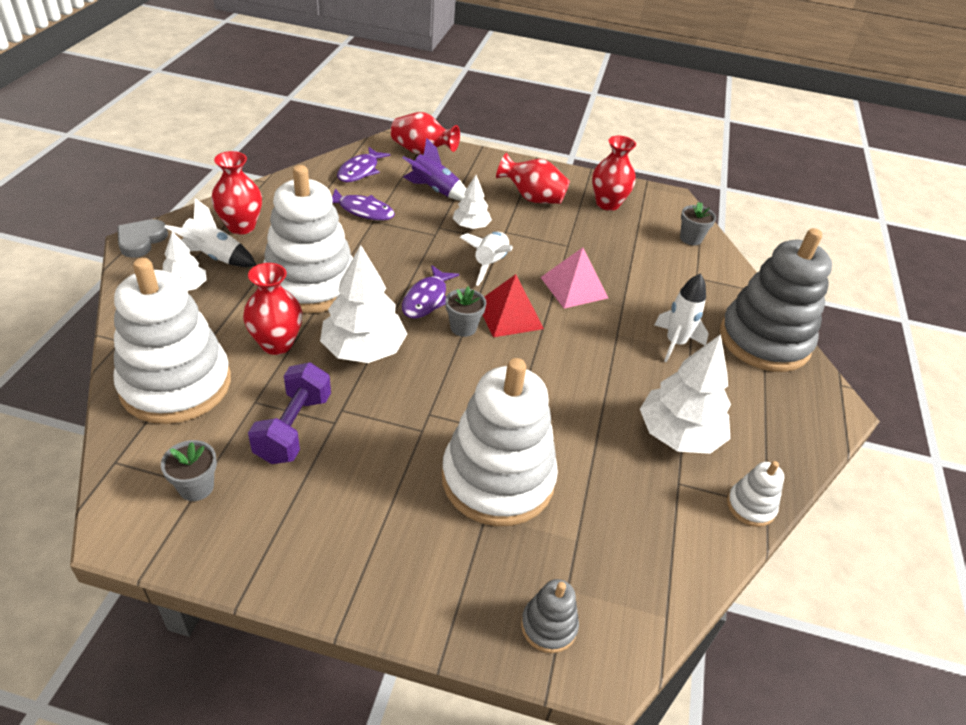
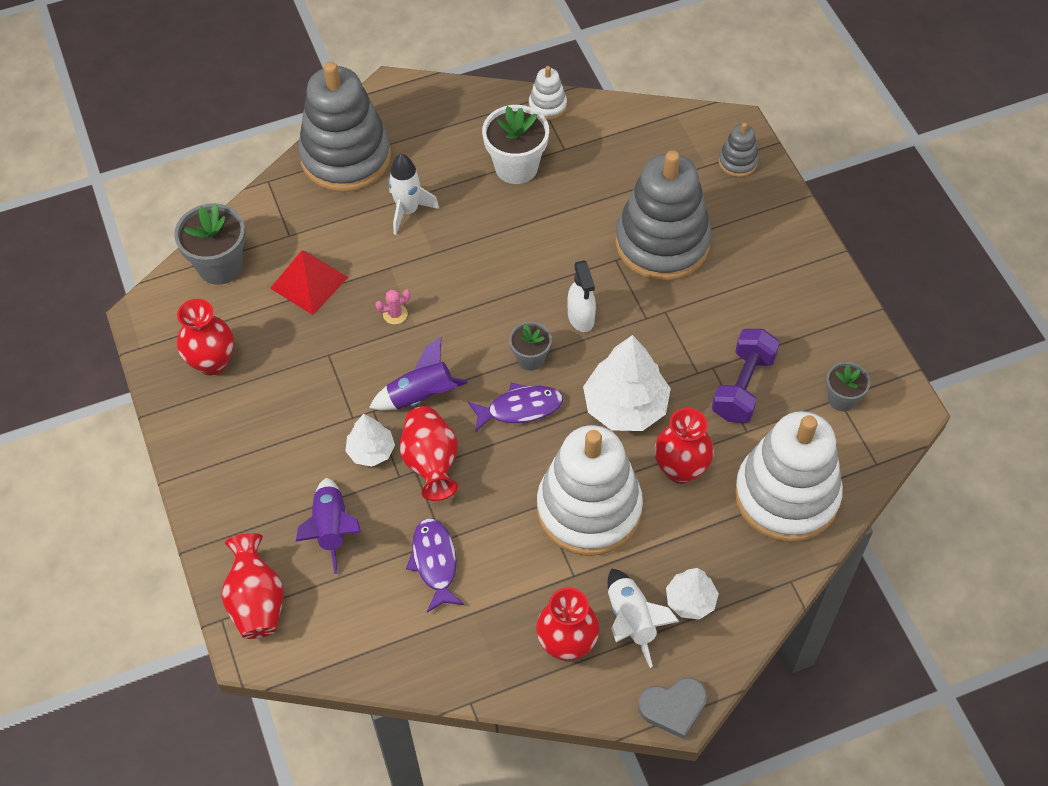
camera: 120 degrees left, 15 degrees up
purple dumbbell [248,362,331,464] -> purple dumbbell turned 45 degrees counterclockwise [712,329,780,423]
purple fish [337,147,391,182] -> none
white stacking toy [442,358,558,526] -> grey stacking toy [615,150,712,281]
white rocket [460,232,513,286] -> purple rocket [369,337,468,411]
red pyramid [483,274,544,337] -> red pyramid moved to [270,250,348,315]
red vase [496,153,570,204] -> red vase moved to [400,406,458,501]
pink pyramid [540,247,608,309] -> pink cactus [375,289,411,324]
white tree [640,334,731,454] -> white flower pot [482,105,549,184]
grey flower pot [680,202,716,245] -> grey flower pot [174,203,246,285], size x1.68
none -> white spray bottle [567,260,596,332]

